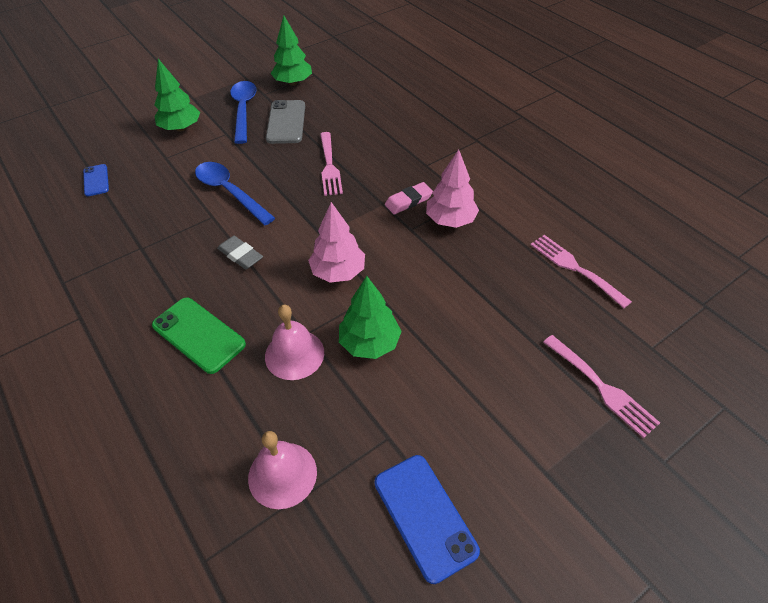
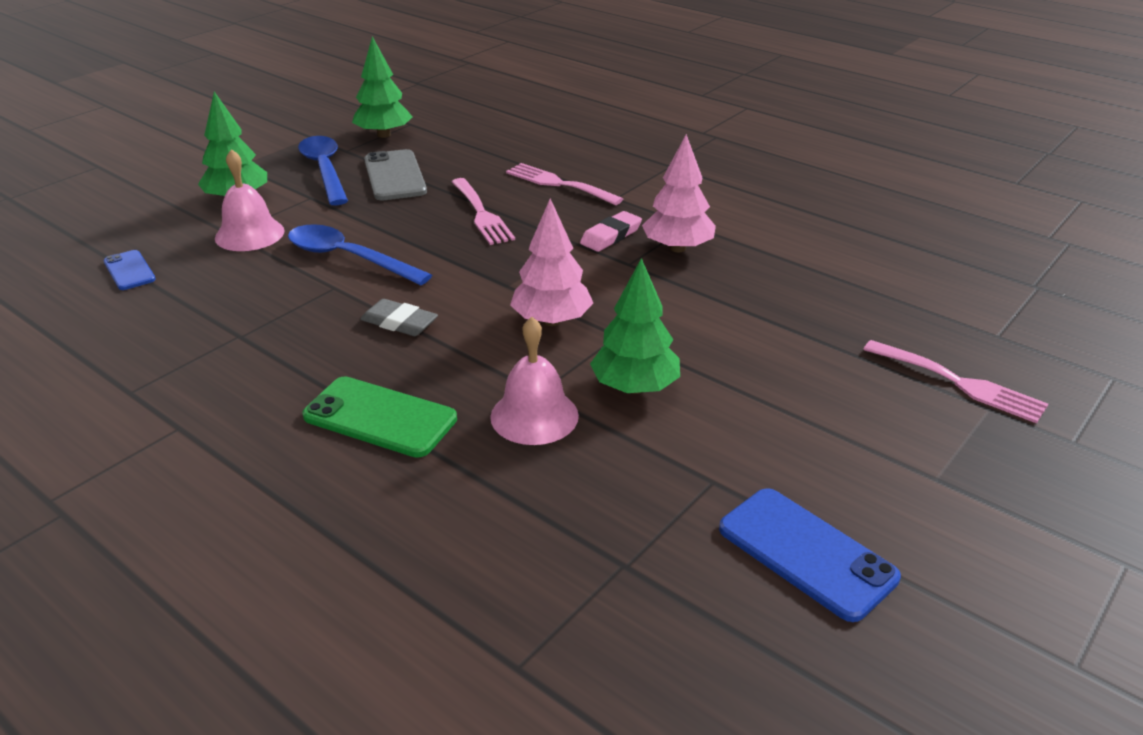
camera: 15 degrees left, 15 degrees down
pink bell [248,431,317,509] -> pink bell moved to [215,149,285,251]
pink fork [530,235,632,308] -> pink fork moved to [506,163,623,205]

